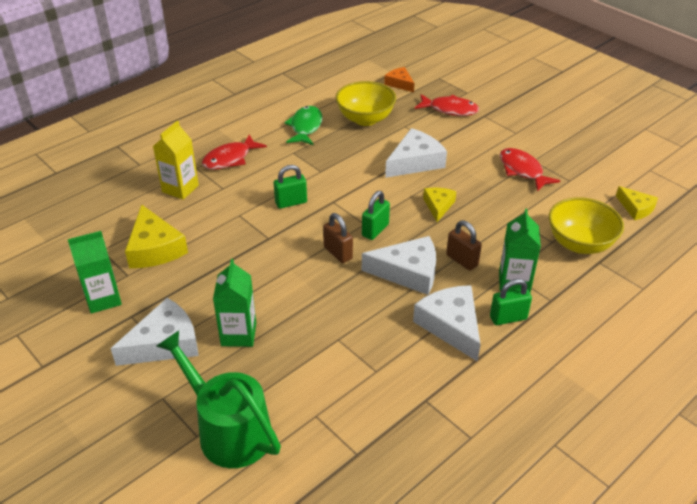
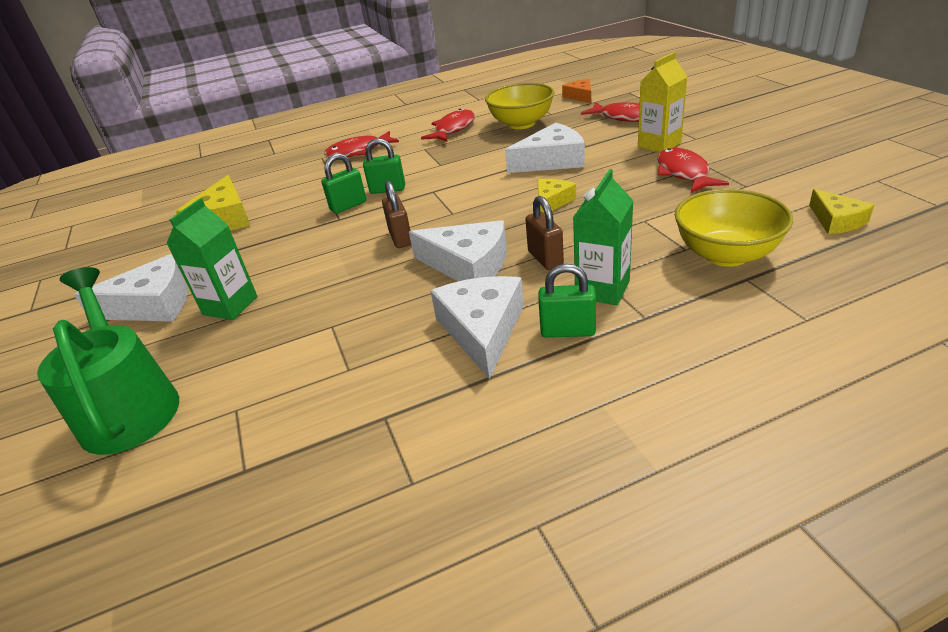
camera: 25 degrees right, 5 degrees down
green carton [68,231,122,314] -> none
yellow carton [153,121,199,200] -> yellow carton moved to [638,52,687,153]
green fish [284,106,323,145] -> red fish [421,109,475,142]
green padlock [362,191,390,240] -> green padlock moved to [321,153,367,214]

